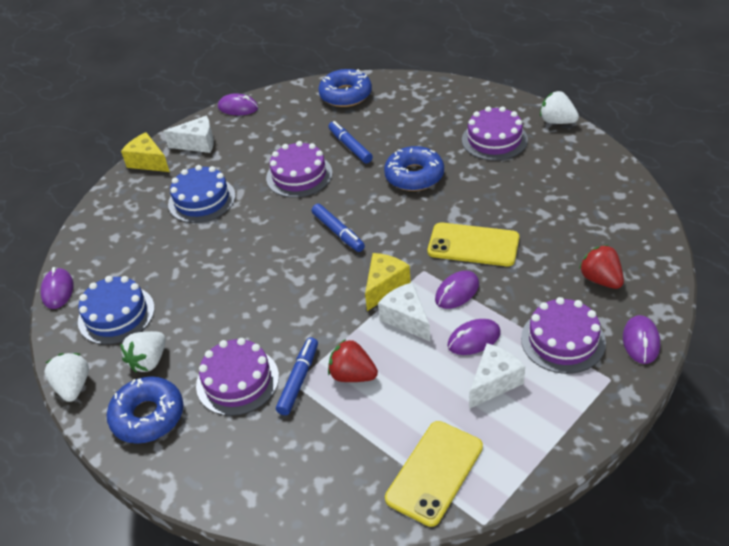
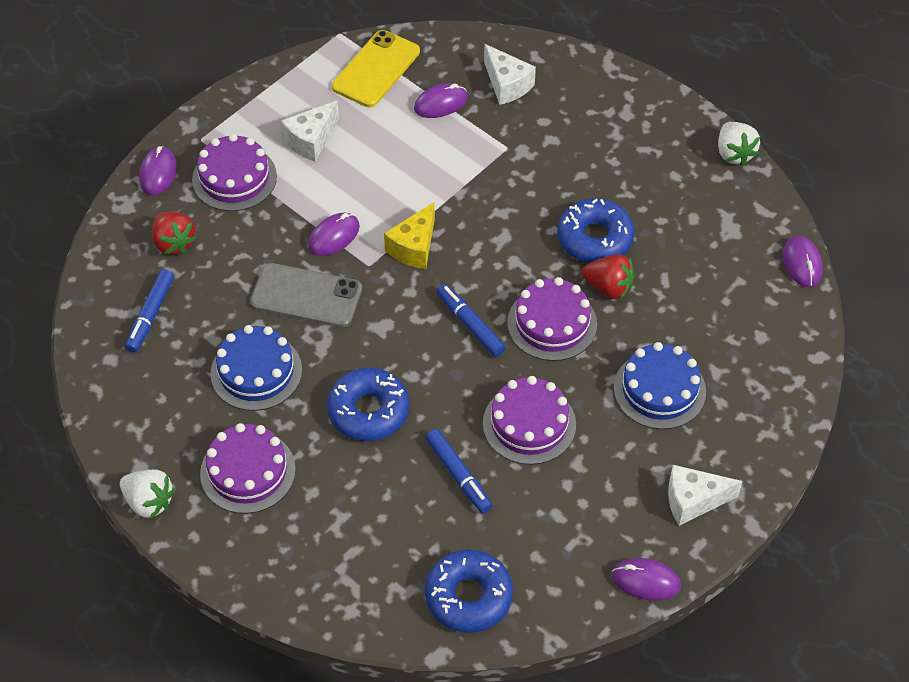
camera: 175 degrees right, 10 degrees up
blue cake [78,276,155,345] -> blue cake moved to [210,325,302,411]
blue donut [107,376,184,444] -> blue donut moved to [557,198,635,263]
white strawberry [120,331,166,373] -> none
yellow cheese [121,132,170,172] -> none
purple cake [196,338,279,416] -> purple cake moved to [507,277,597,361]
blue marker [276,338,318,415] -> blue marker moved to [125,269,174,352]
red strawberry [328,339,378,382] -> red strawberry moved to [582,254,634,299]
white cheese [378,282,430,341] -> white cheese moved to [484,44,536,105]
yellow phone [428,222,519,266] -> grey phone [250,263,362,328]
purple mouse [448,319,501,355] -> purple mouse moved to [414,83,468,118]

